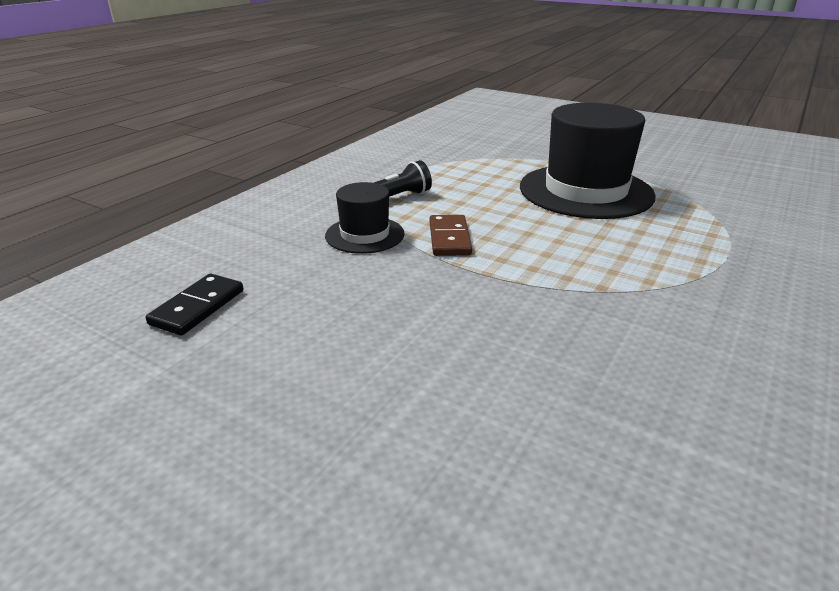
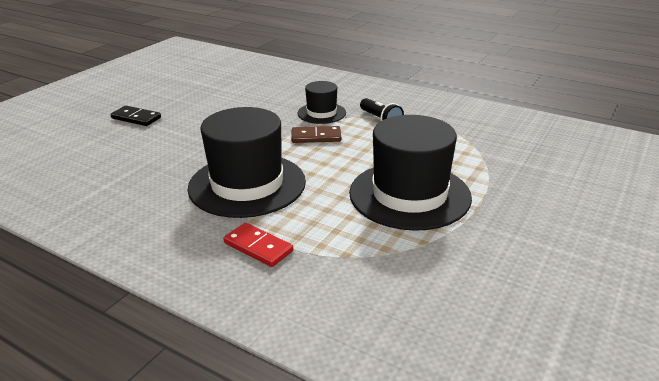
camera: 90 degrees right, 0 degrees up
black domino [146,274,243,335] -> black domino moved to [110,106,161,126]
none -> black hat [187,107,306,218]
none -> red domino [223,223,293,267]

